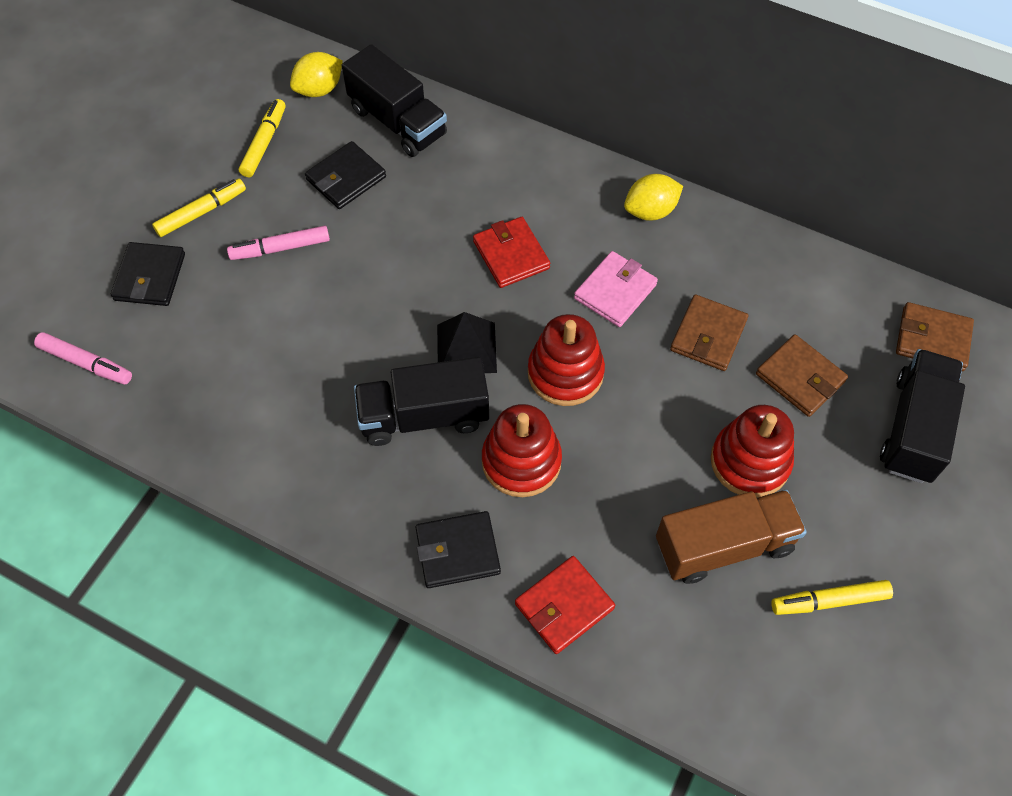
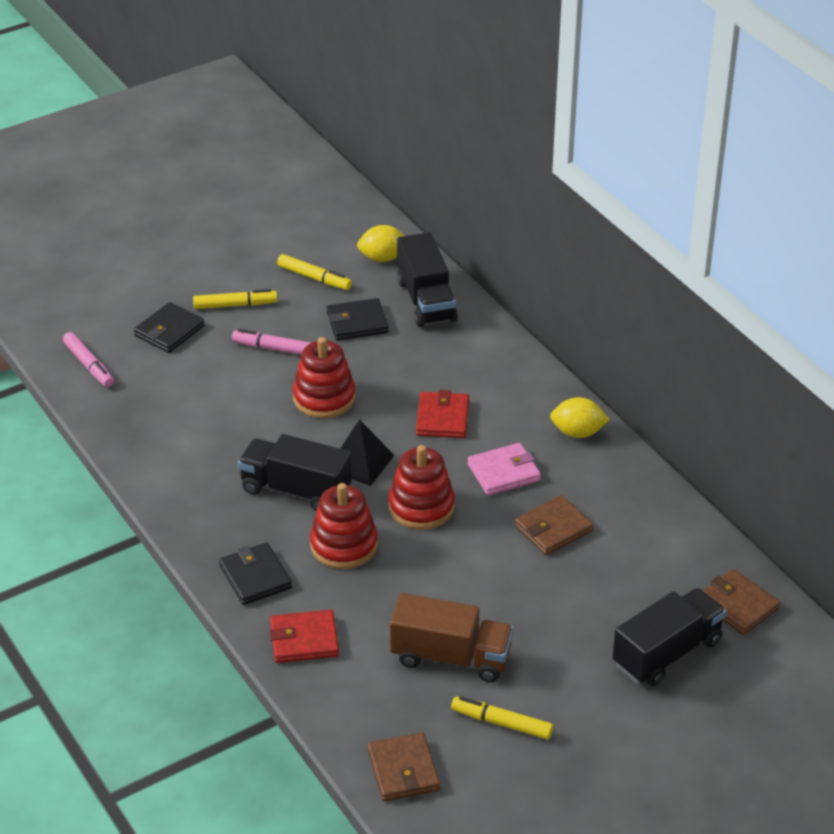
camera: 30 degrees right, 20 degrees down
yellow marker [239,99,286,177] -> yellow marker turned 75 degrees clockwise [277,254,352,290]
black wallet [415,511,501,588] -> black wallet turned 45 degrees clockwise [219,542,292,605]
red stacking toy [711,405,794,498] -> red stacking toy moved to [293,337,356,418]
brown wallet [756,334,848,417] -> brown wallet moved to [368,732,440,801]

